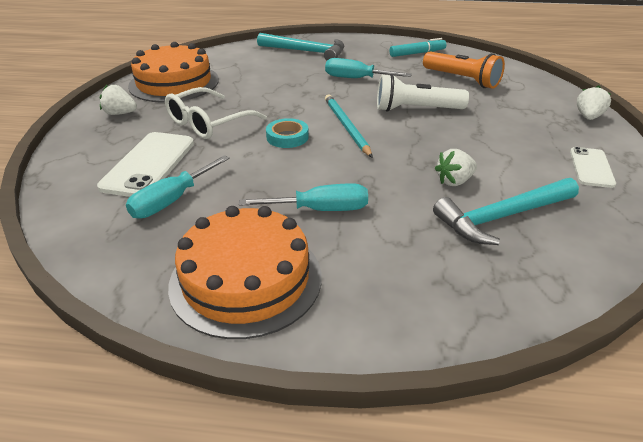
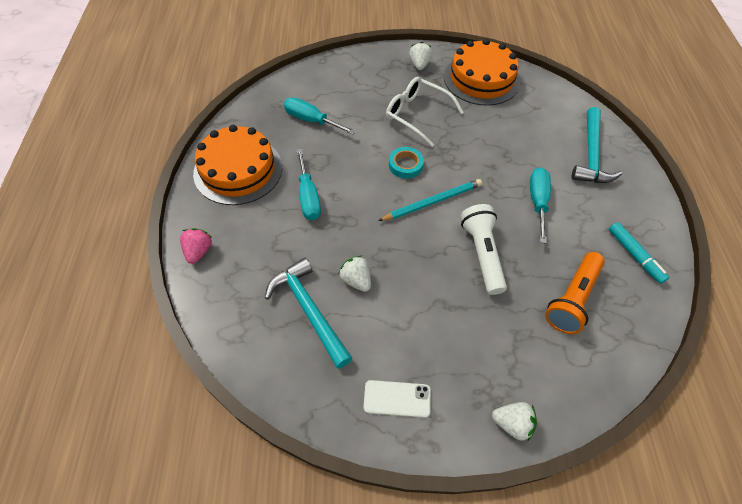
camera: 80 degrees right, 20 degrees up
white phone [97,132,194,197] -> none
none -> pink strawberry [180,228,212,264]

